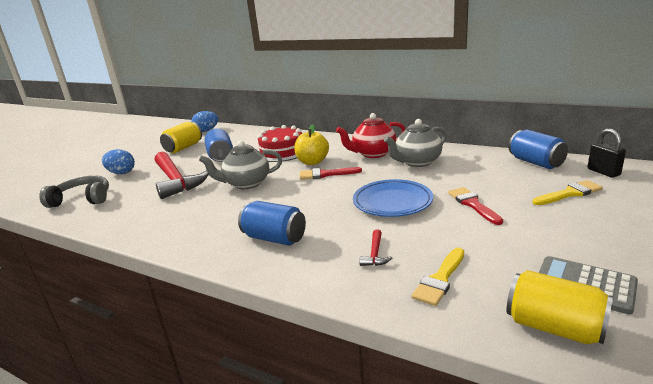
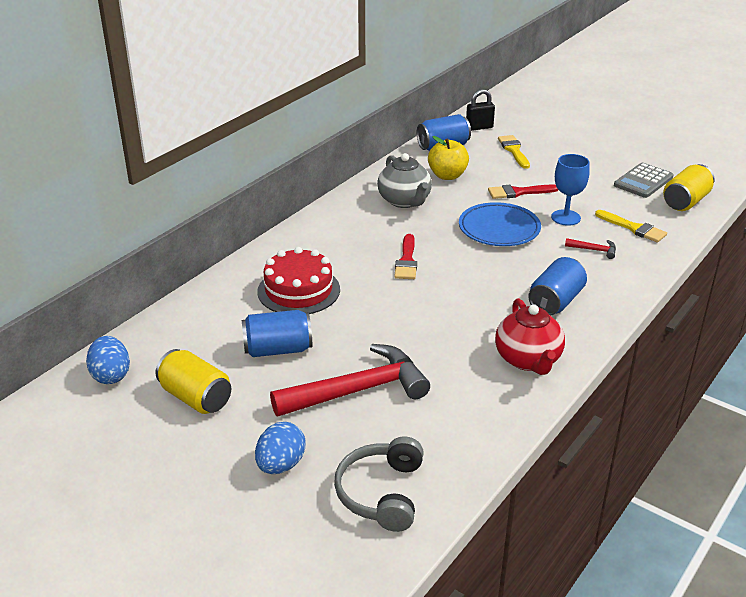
camera: 85 degrees left, 10 degrees up
grey teapot [199,141,282,189] -> none
yellow apple [294,125,329,165] -> yellow apple moved to [428,136,469,180]
red teapot [336,113,406,158] -> red teapot moved to [495,298,565,375]
none -> blue goblet [551,154,590,226]

